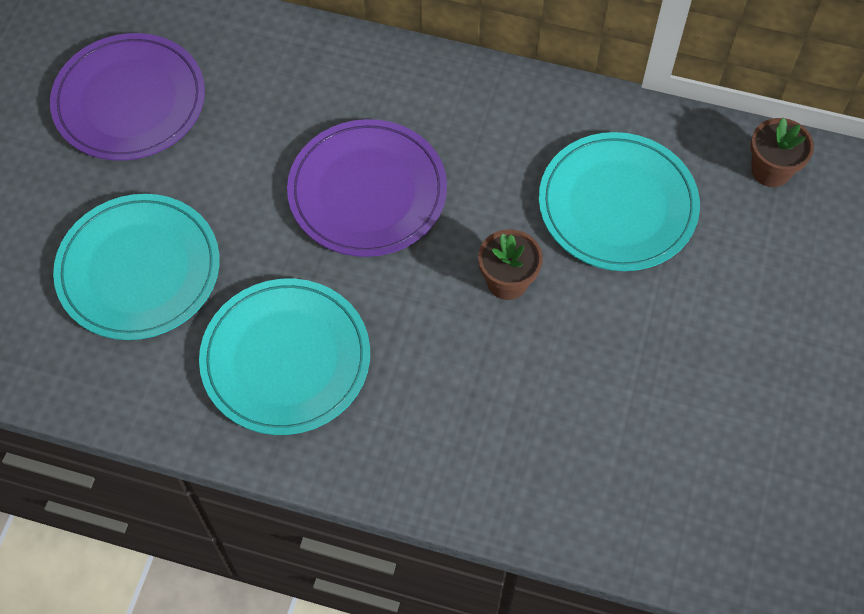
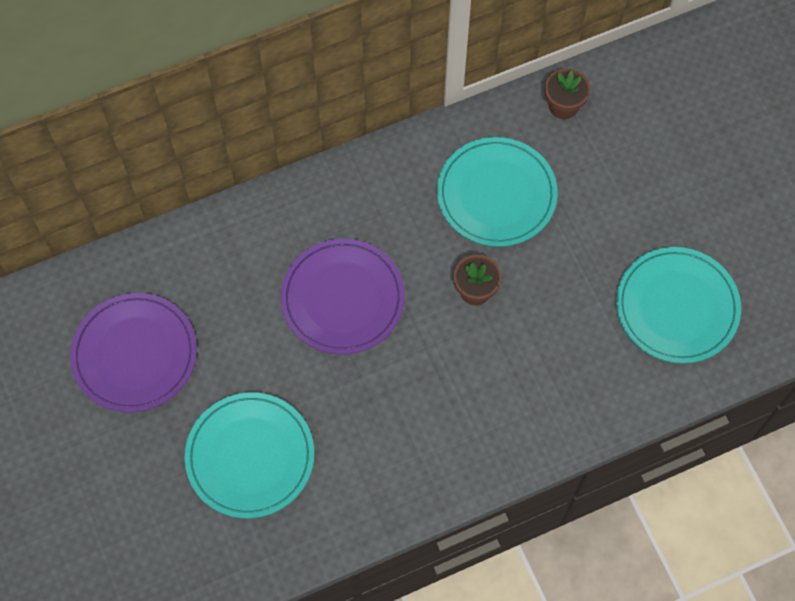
camera: 40 degrees left, 5 degrees up
turquoise plate [199,279,370,435] -> turquoise plate moved to [616,247,741,364]

